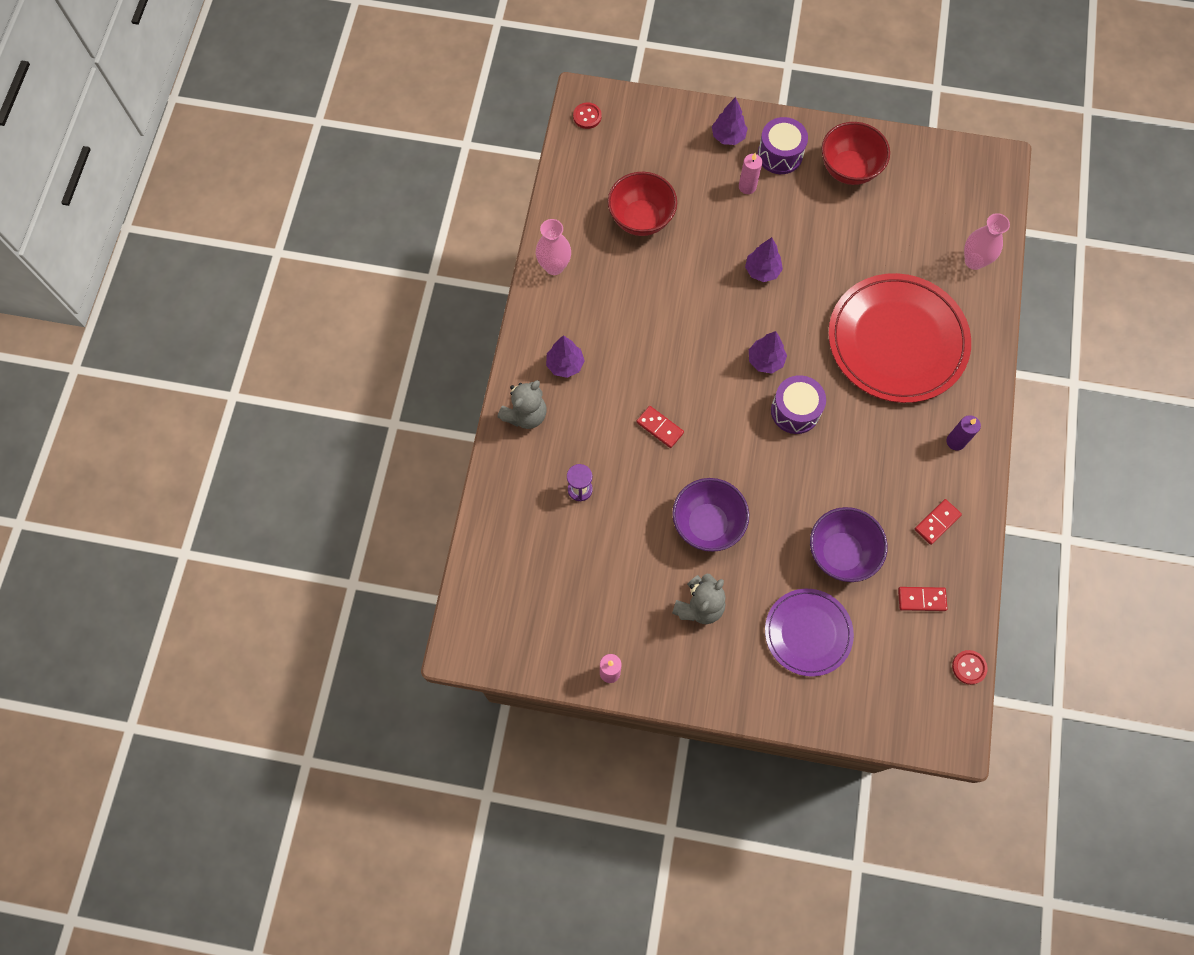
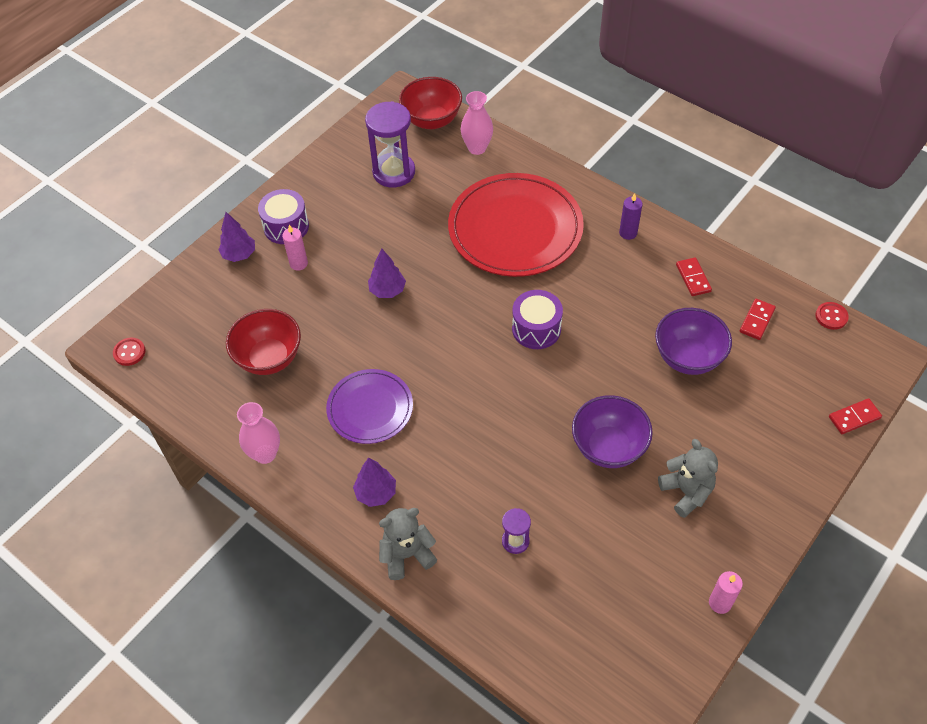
camera: 60 degrees left, 15 degrees down
grey teddy bear [497,380,547,429] -> grey teddy bear turned 90 degrees counterclockwise [379,508,437,580]
red domino [636,406,684,448] -> red domino moved to [829,398,882,434]
purple tree [749,331,787,374] -> none
purple plate [765,589,854,677] -> purple plate moved to [326,369,413,444]
red bowl [822,122,890,185] -> red bowl moved to [399,77,462,129]
none -> purple hourglass [365,101,415,187]

